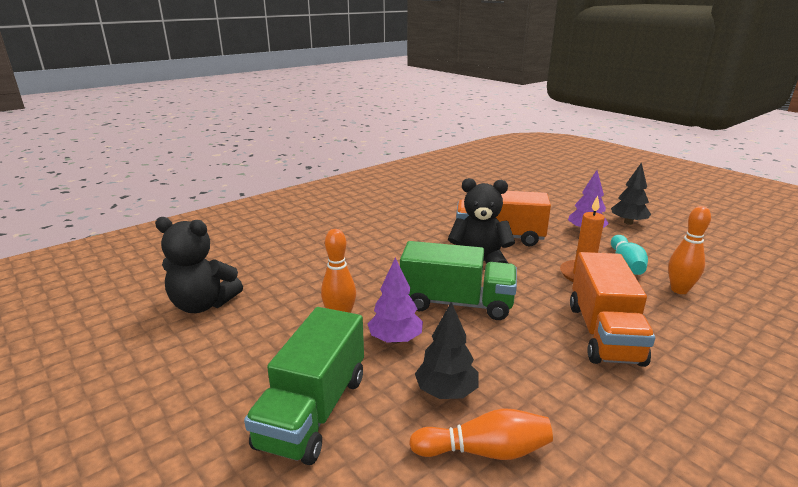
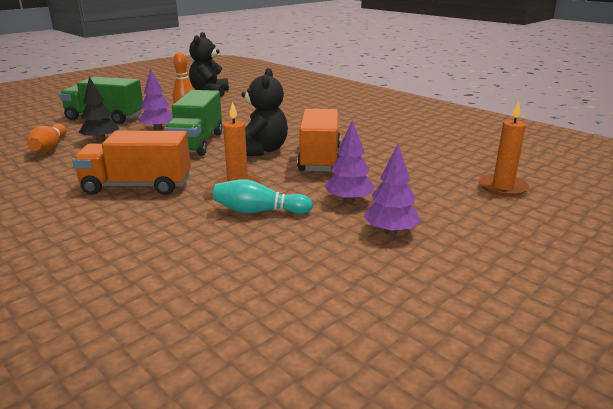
camera: 85 degrees right, 0 degrees up
black tree [611,162,651,225] -> purple tree [364,144,421,235]
orange bowling pin [668,206,711,294] -> none
none -> orange candle [479,101,529,197]

